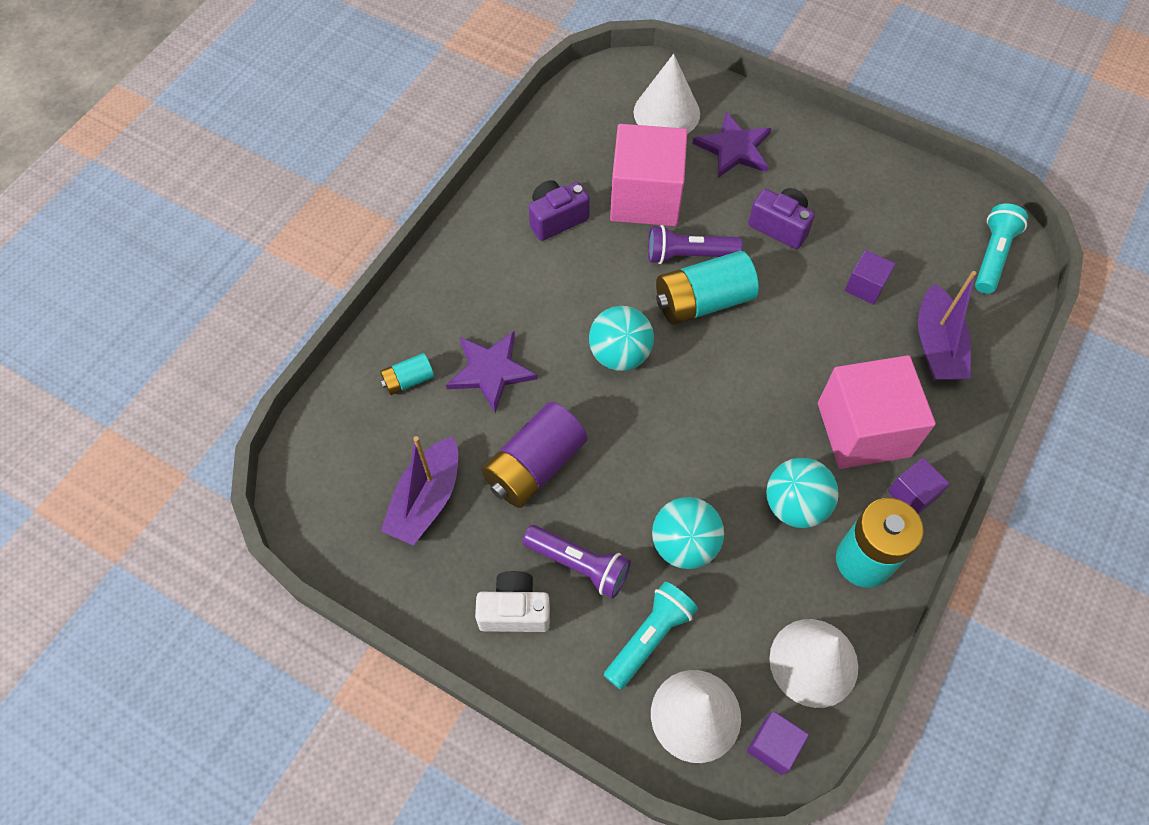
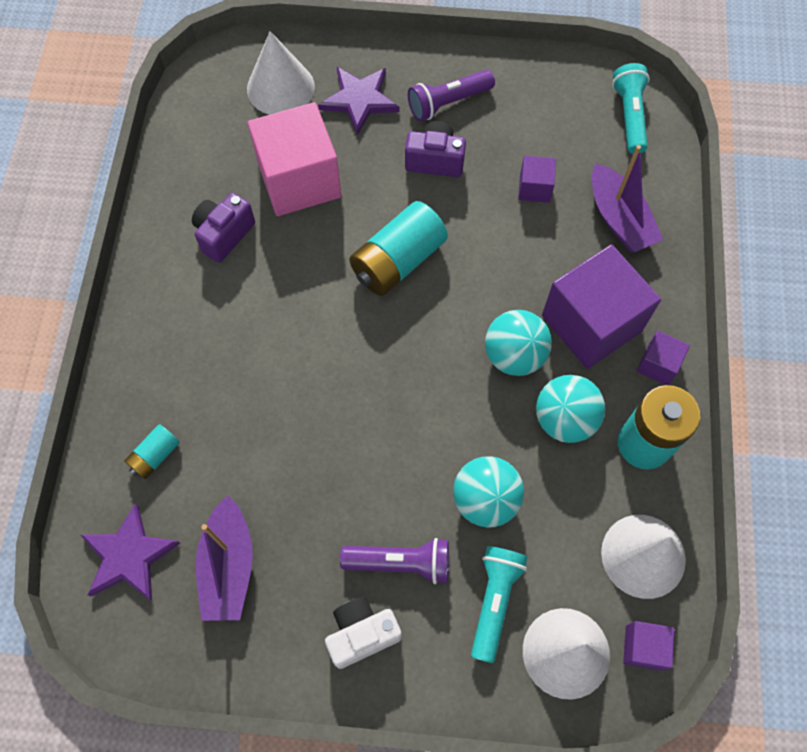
camera: 25 degrees left, 5 degrees up
purple star [446,331,537,413] -> purple star moved to [81,503,181,601]
purple battery [482,402,587,508] -> none
turquoise ball [589,306,654,371] -> turquoise ball moved to [485,310,552,376]
purple flashlight [648,225,743,264] -> purple flashlight moved to [408,70,495,121]
pink cube [818,355,936,469] -> purple cube [542,244,661,369]

